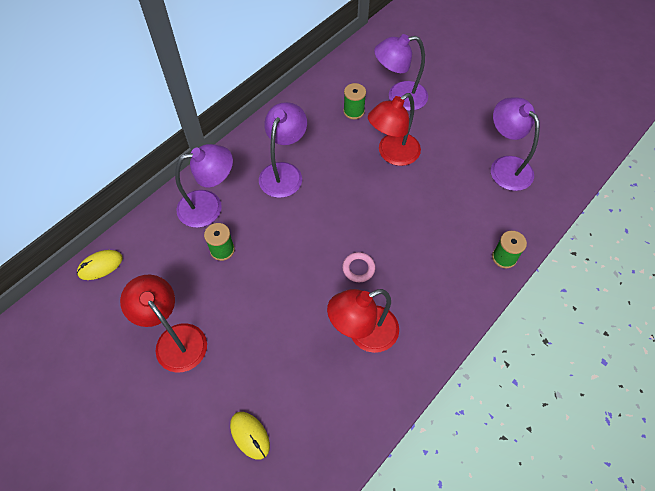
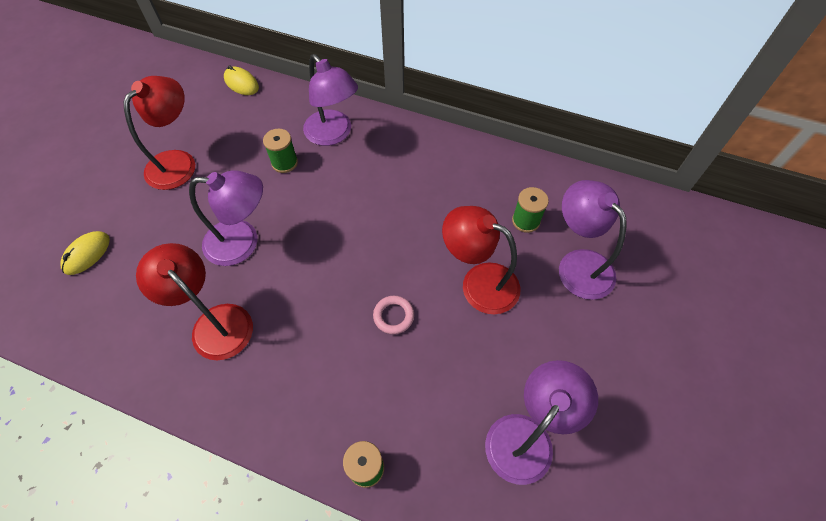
camera: 70 degrees right, 0 degrees up
purple lamp [259,102,307,198] -> purple lamp moved to [189,170,263,266]
pink ring [342,252,375,282] -> pink ring moved to [373,296,414,334]

